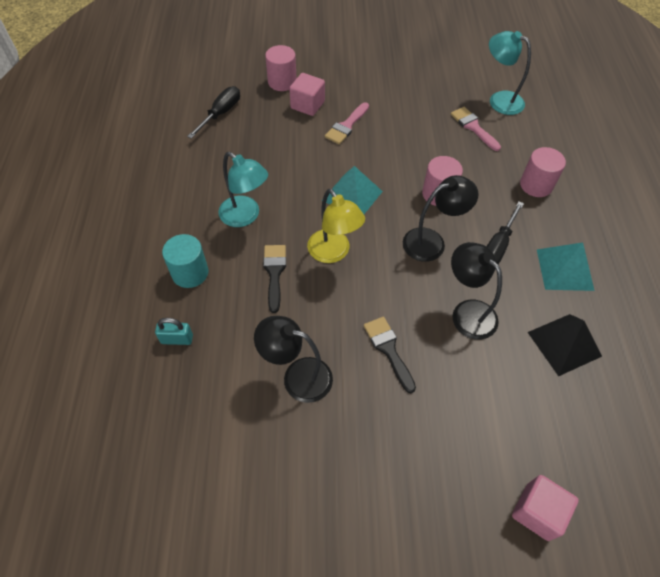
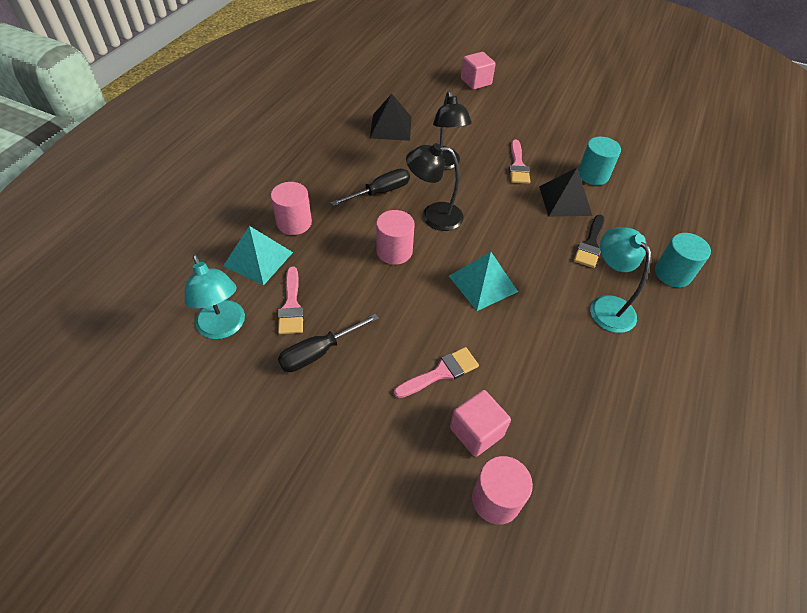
camera: 155 degrees left, 5 degrees down
turquoise padlock [155,318,193,345] -> none
black screwdriver [187,86,240,139] -> black screwdriver moved to [278,314,379,372]
black lamp [254,316,333,403] -> turquoise cylinder [578,137,621,185]
yellow lamp [307,189,365,263] -> none
black brush [364,317,416,393] -> pink brush [509,139,530,184]
turquoise pyramid [537,242,595,291] -> turquoise pyramid moved to [223,226,293,285]
none -> black pyramid [539,168,592,217]

